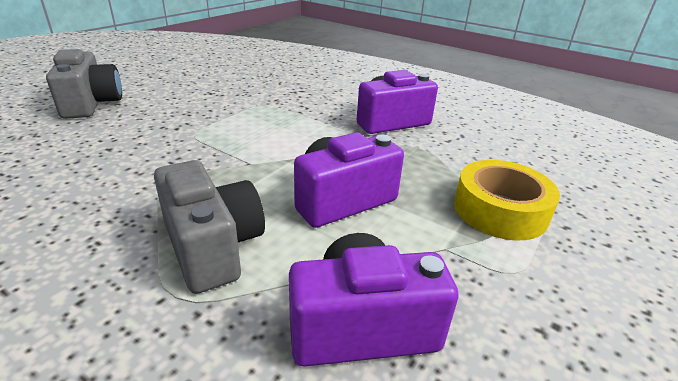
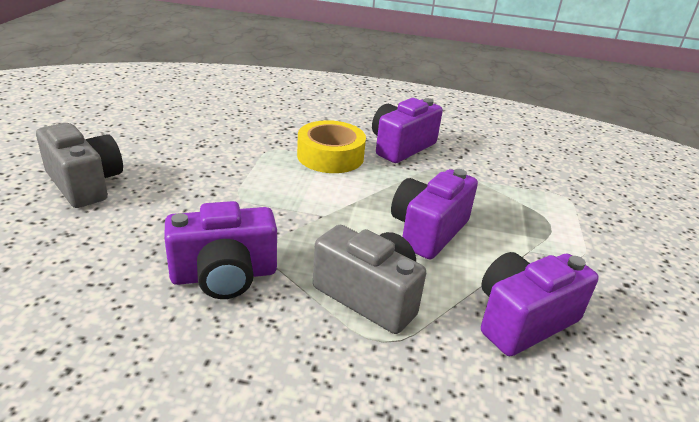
camera: 25 degrees left, 0 degrees up
yellow tape [454,160,560,240] -> yellow tape moved to [297,120,366,173]
none -> purple camera [164,201,277,299]

